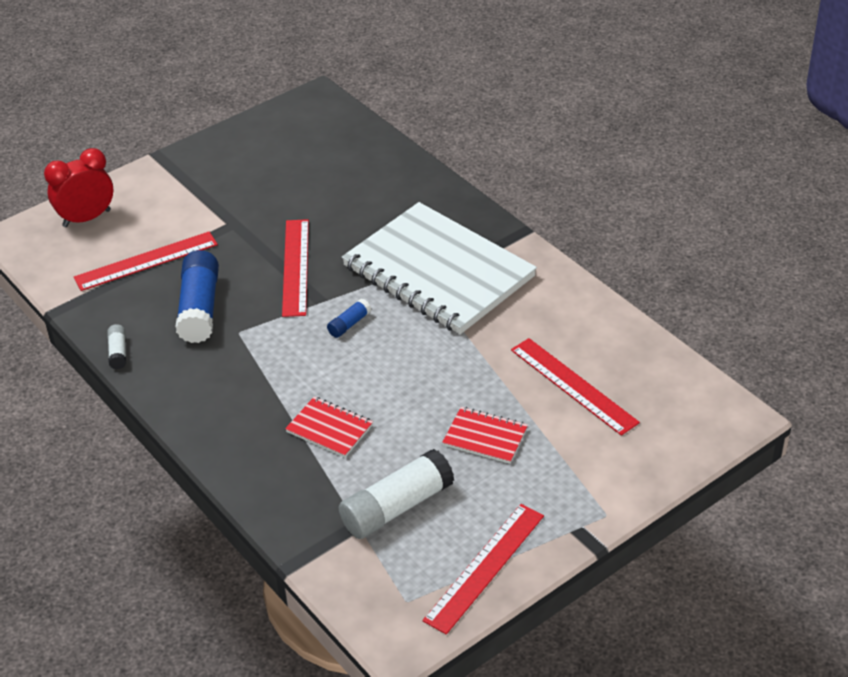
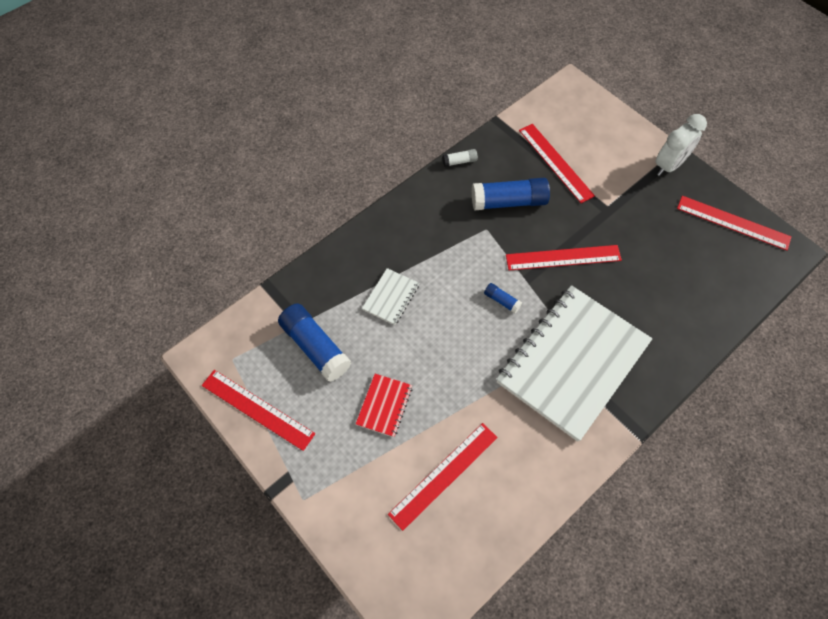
camera: 85 degrees right, 20 degrees up
red clock [44,148,113,227] -> none
red notebook [285,396,373,458] -> white notebook [362,268,419,325]
white glue stick [339,449,454,539] -> blue glue stick [278,303,351,382]
none -> white clock [656,114,707,176]
none -> red ruler [677,196,791,251]

